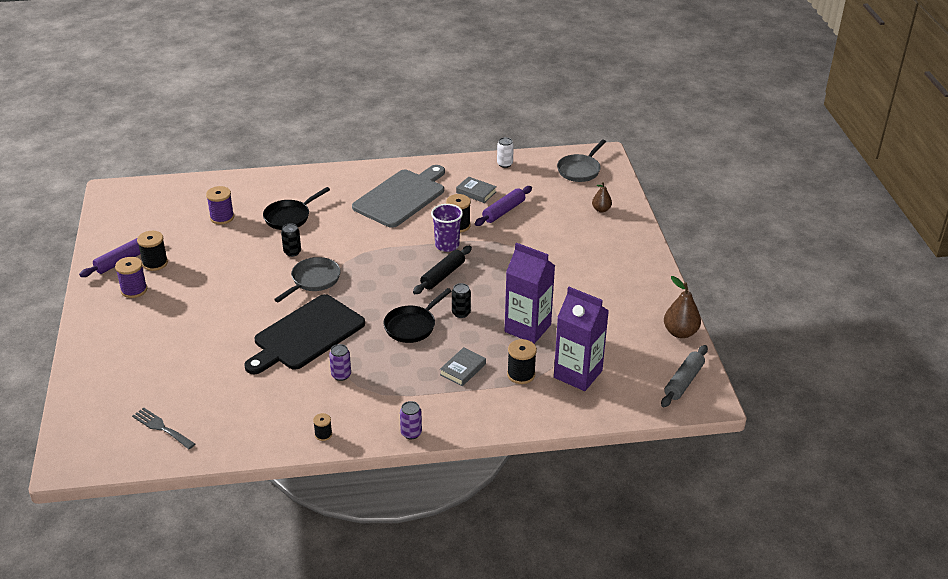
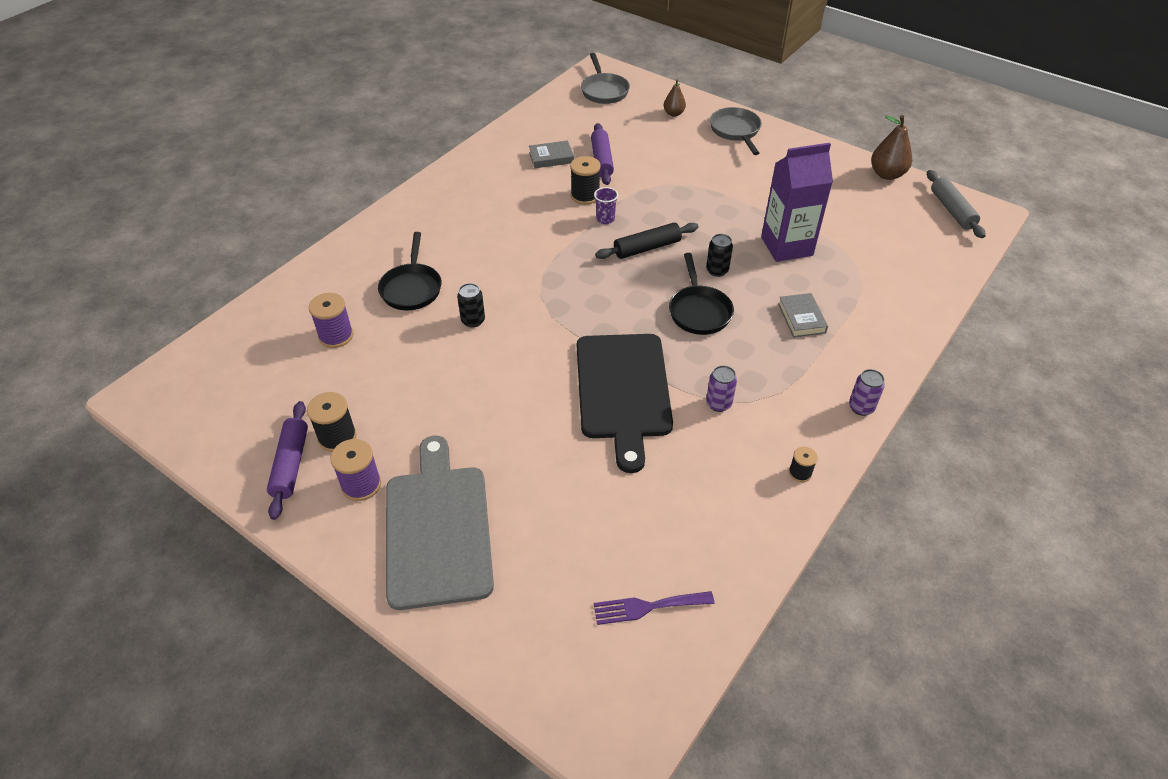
camera: 45 degrees left, 10 degrees up
grey fork [132,407,195,449] -> purple fork [594,591,714,625]
grey pan [274,257,341,302] -> grey pan moved to [710,107,762,155]
grey cutting board [352,165,445,228] -> grey cutting board moved to [386,436,494,610]
black rolling pin [413,246,472,294] -> black rolling pin turned 75 degrees clockwise [595,223,699,259]
purple cup [431,204,463,252] -> purple cup [594,187,618,224], size x0.62
white can [497,137,514,168] -> none
black spool [507,339,537,384] -> none
purple carton [554,287,609,391] -> none

